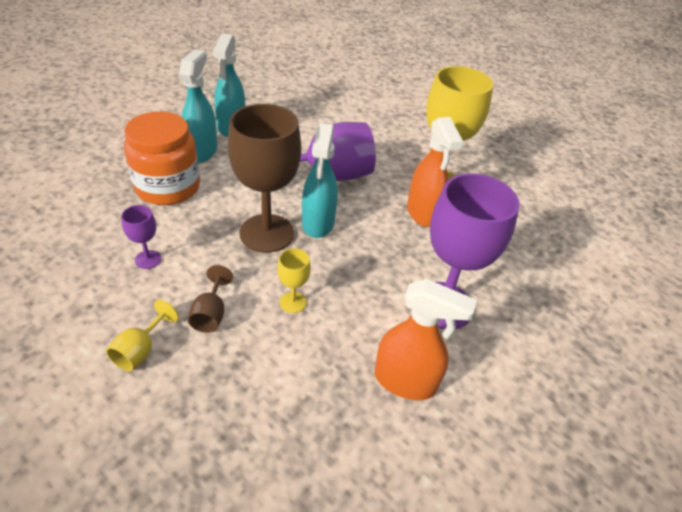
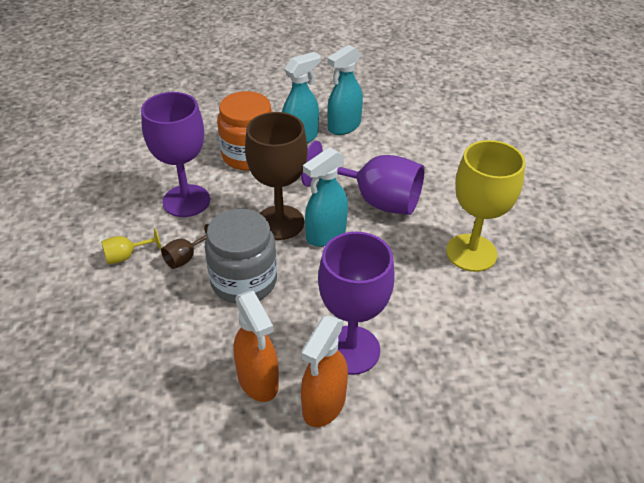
camera: 45 degrees right, 0 degrees up
purple goblet [121,205,161,269] -> purple goblet [141,92,210,217], size x2.29
yellow goblet [277,248,311,313] -> grey jar [204,209,277,304]
orange spray bottle [407,117,463,227] -> orange spray bottle moved to [301,316,348,427]

